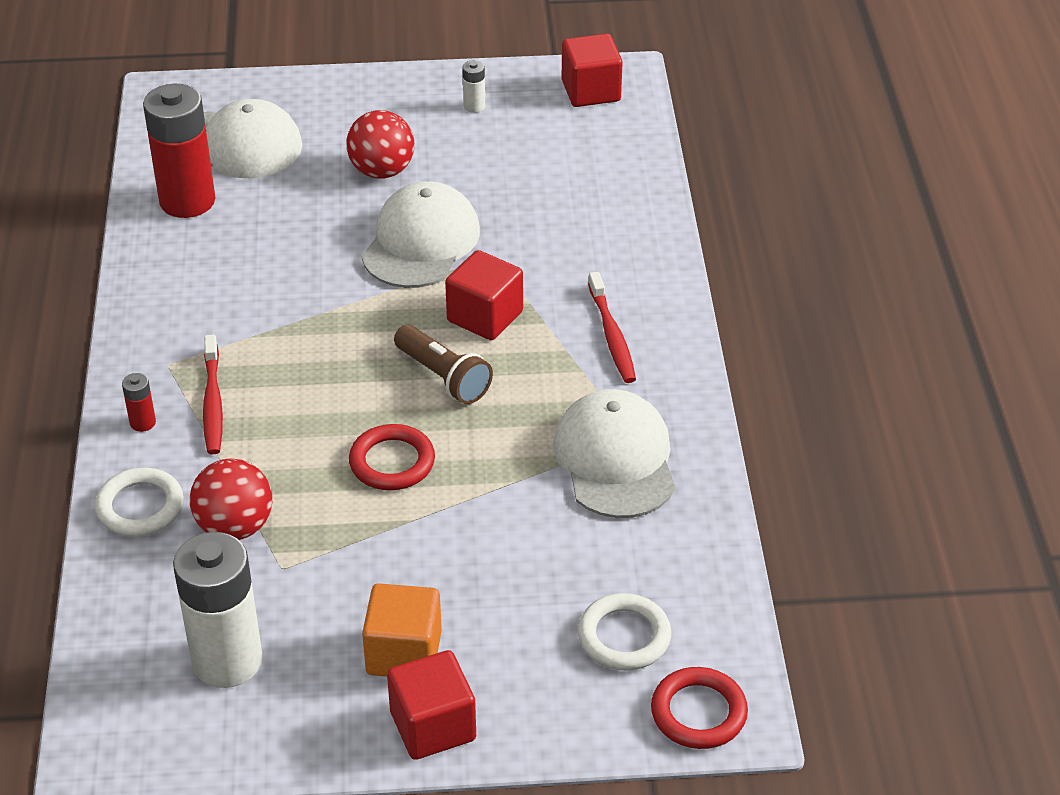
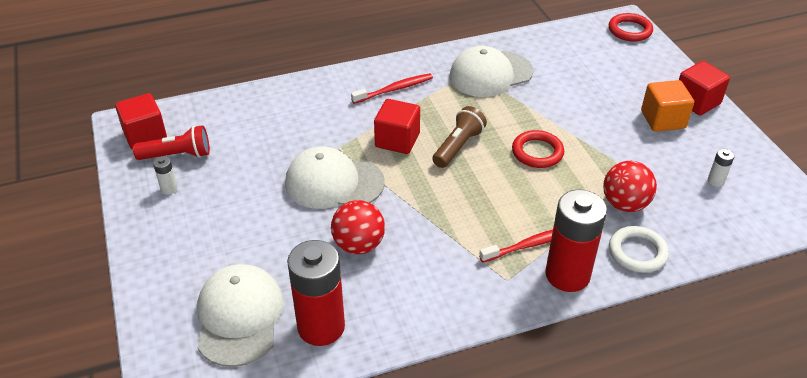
camera: 105 degrees left, 0 degrees up
red battery [122,373,156,432] -> red battery [545,190,607,292], size x2.43
white battery [173,532,263,688] -> white battery [708,149,735,187], size x0.41
red ball [347,110,414,179] -> red ball moved to [331,200,385,254]
white ring [578,593,671,671] -> none
none -> red flashlight [133,125,210,160]

